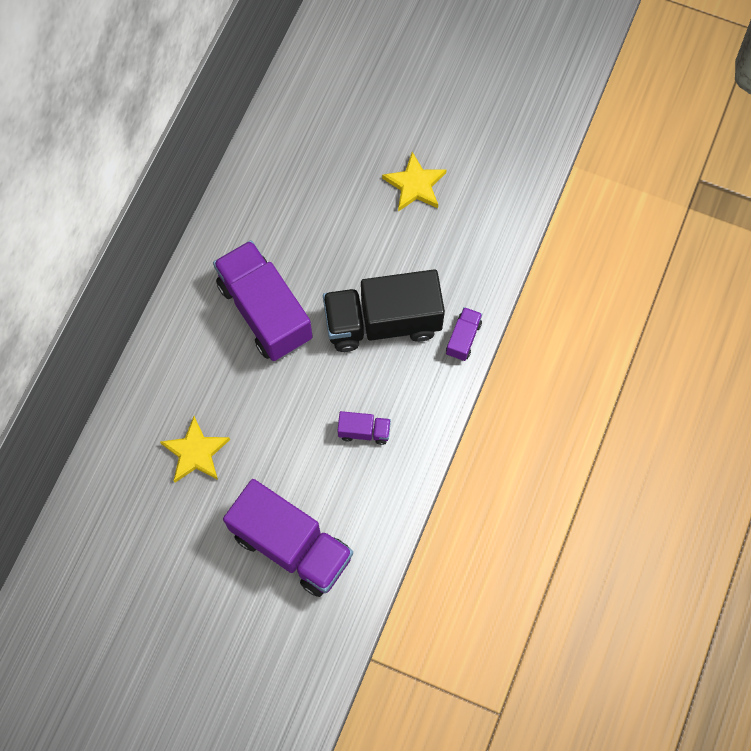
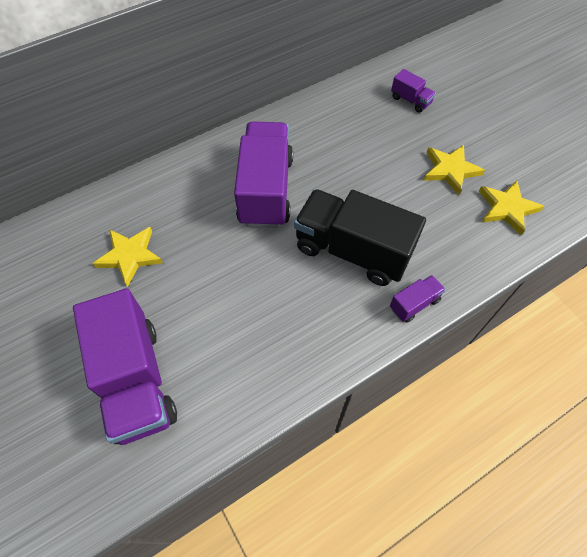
camera: 35 degrees right, 10 degrees down
purple truck [337,411,391,445] -> purple truck moved to [391,69,436,113]
none -> yellow star [479,180,544,235]

